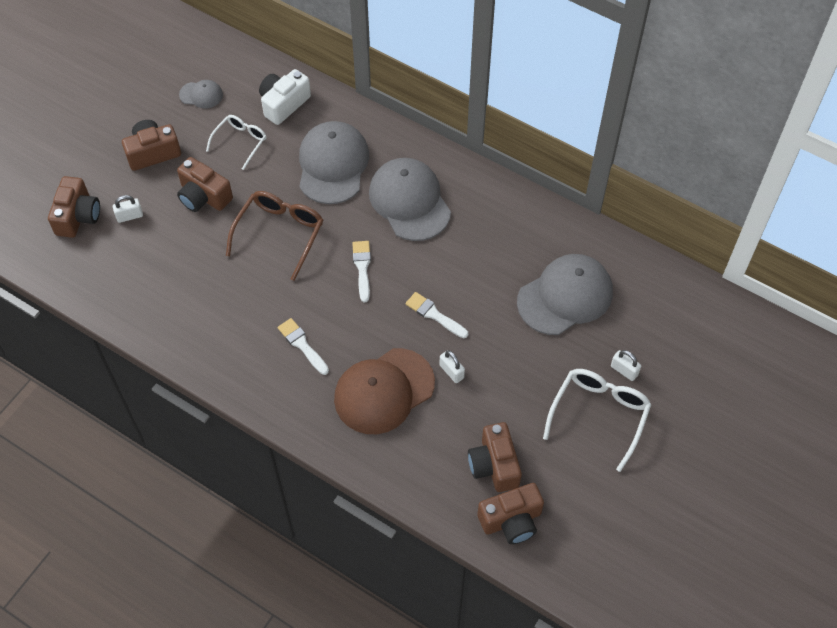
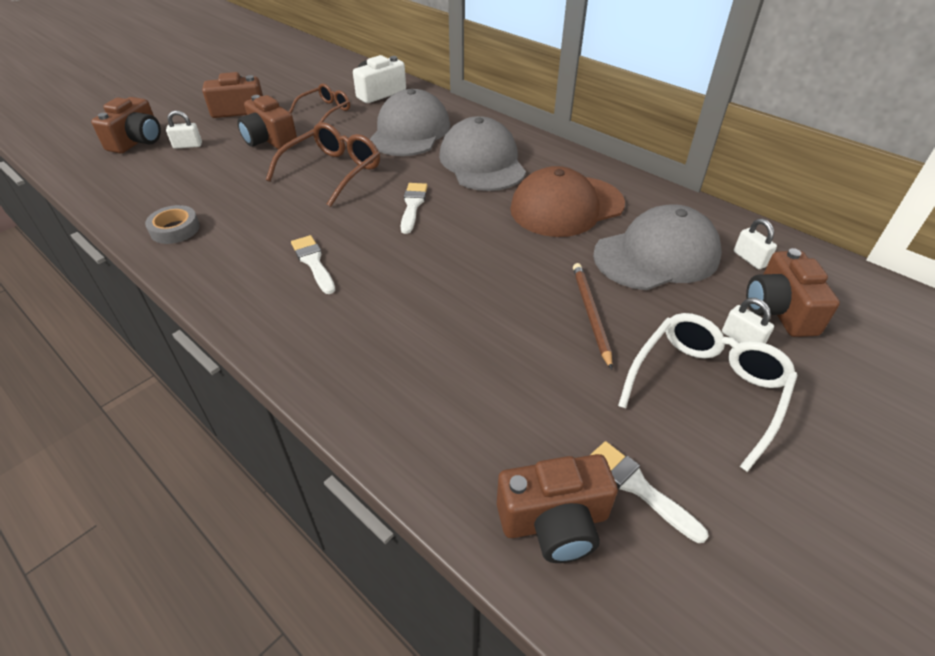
camera: 10 degrees right, 15 degrees down
grey cap [179,80,223,109] -> none
white glasses [206,115,266,170] -> brown glasses [289,83,350,123]
brown cap [334,348,435,434] -> brown cap moved to [510,166,625,237]
white brush [405,292,468,338] -> white brush moved to [590,441,709,543]
white padlock [439,350,465,383] -> white padlock moved to [734,219,777,269]
brown camera [468,422,522,492] -> brown camera moved to [746,248,840,337]
none -> grey tape [145,205,200,244]
none -> brown pencil [573,263,613,370]

